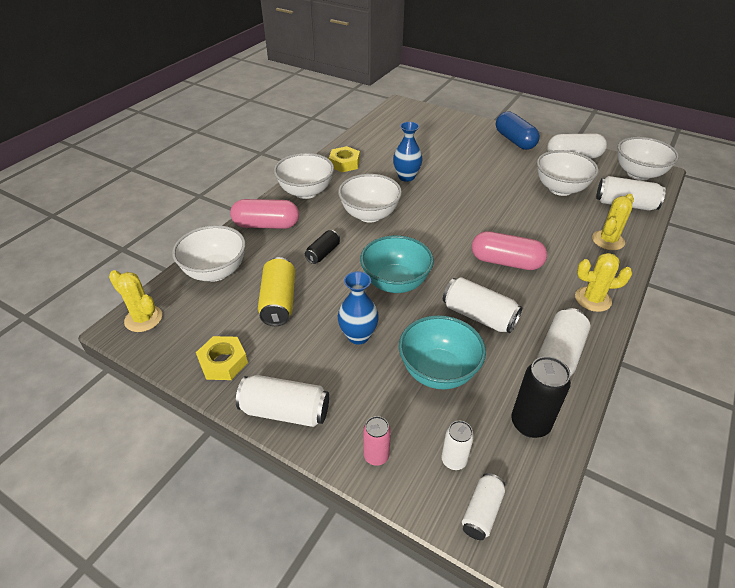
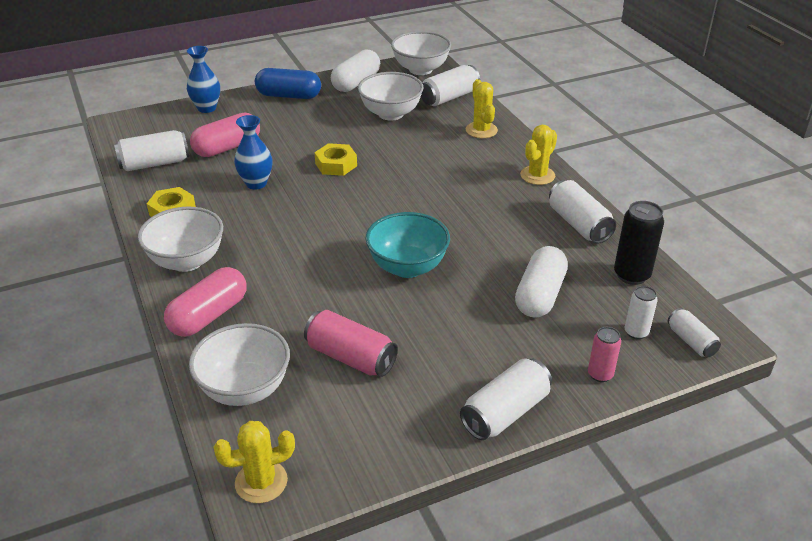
camera: 55 degrees left, 5 degrees down
yellow nut [196,336,248,380] -> yellow nut moved to [314,143,357,176]
yellow can [258,257,295,326] -> pink can [304,310,398,377]
black can [305,230,340,264] -> none
white bowl [338,174,402,223] -> none
blue vase [338,271,379,345] -> blue vase moved to [187,46,220,113]
turquoise bowl [399,315,486,389] -> white capsule [515,246,568,318]
white can [443,277,522,333] -> white can moved to [114,130,189,171]
pink capsule [472,231,547,270] -> pink capsule moved to [190,113,260,157]

